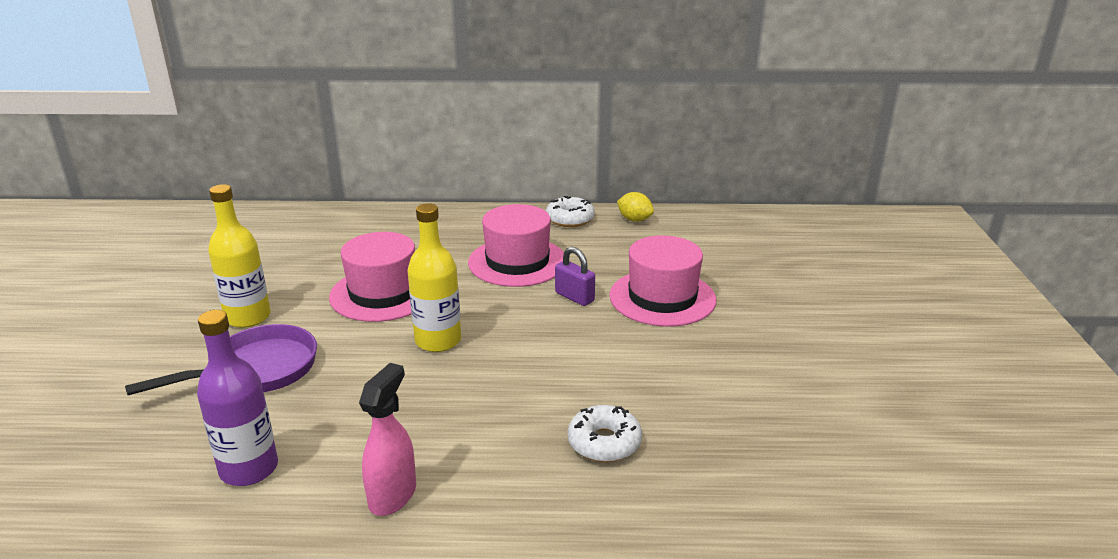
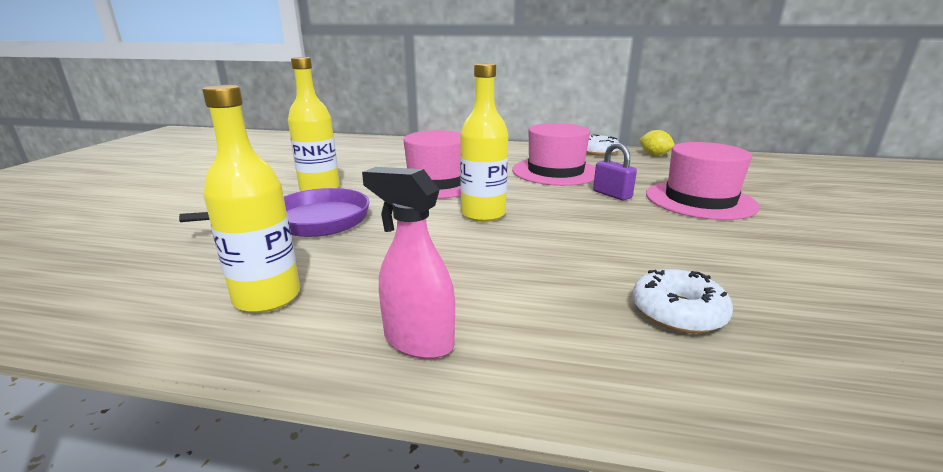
camera: 10 degrees right, 5 degrees down
purple bottle [197,310,278,486] -> yellow bottle [202,85,300,313]
pink spray bottle [359,363,416,516] -> pink spray bottle turned 90 degrees counterclockwise [362,167,455,359]

